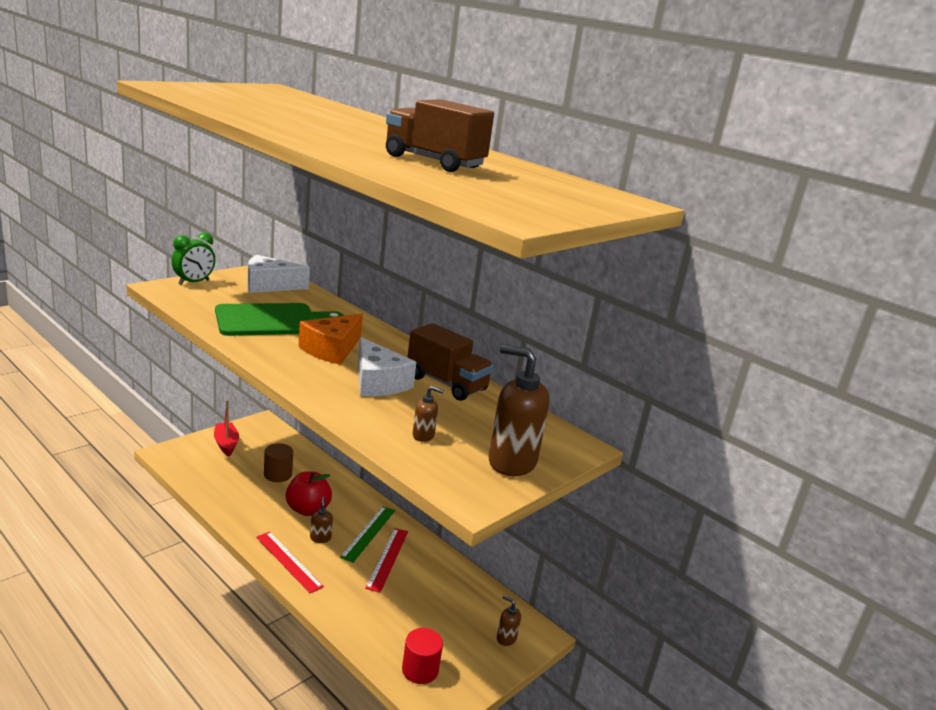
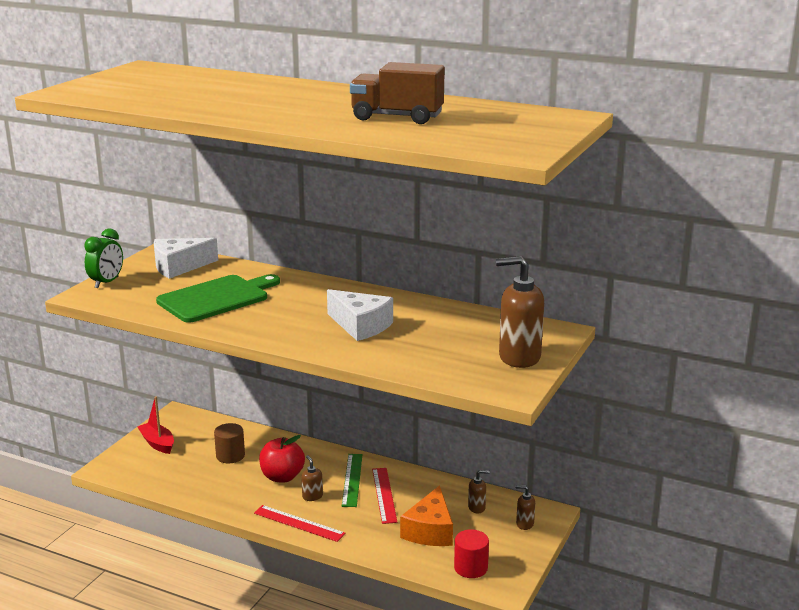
camera: 15 degrees left, 0 degrees up
orange cheese [298,314,363,365] -> orange cheese moved to [400,485,453,546]
brown truck [407,323,494,401] -> none
brown soap dispenser [413,386,444,442] -> brown soap dispenser moved to [468,470,490,513]

